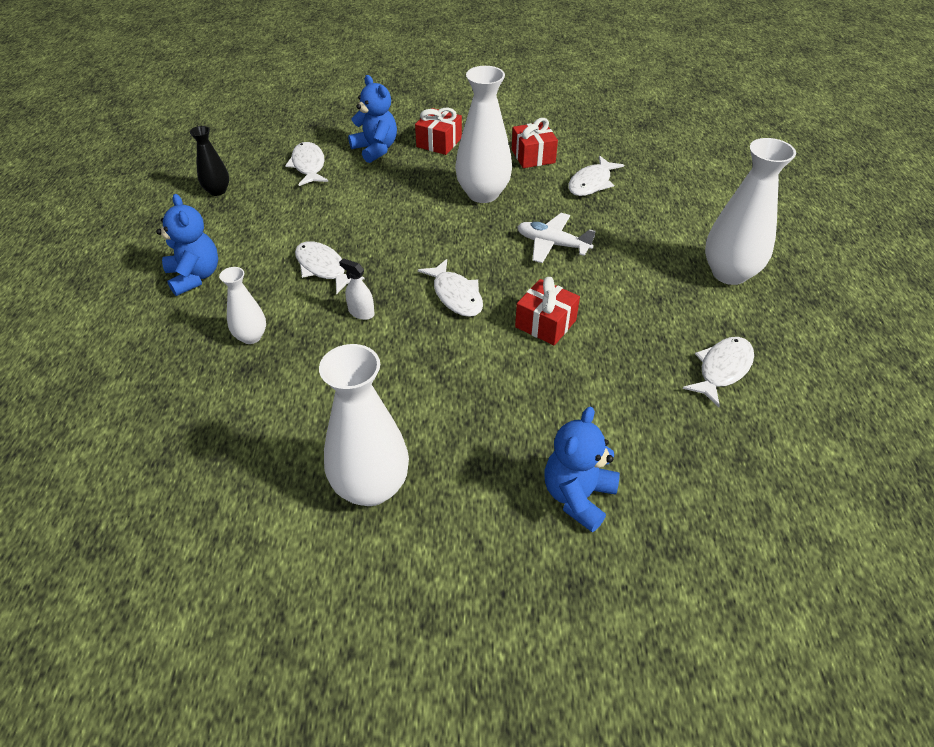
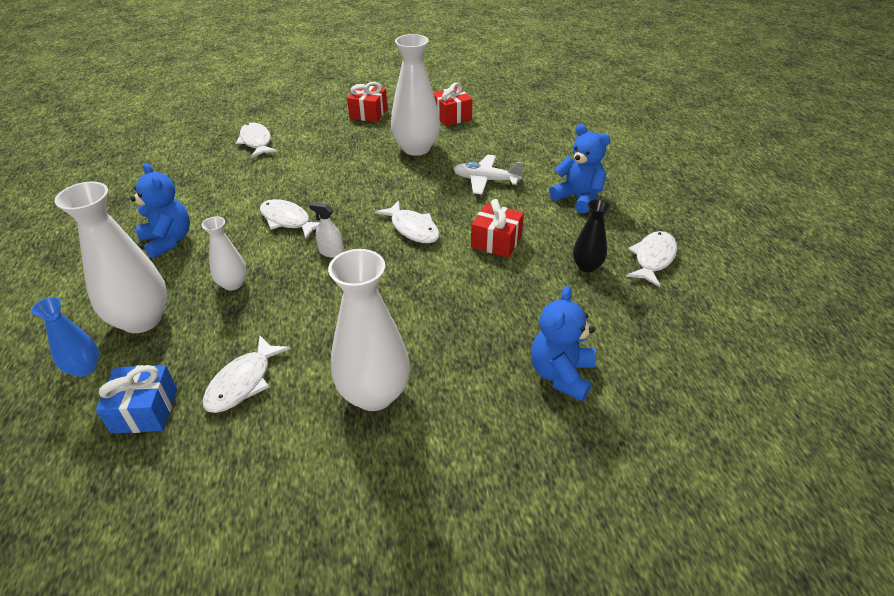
camera: 10 degrees left, 5 degrees down
black vase [190,126,229,196] -> black vase moved to [573,199,610,273]
blue teddy bear [348,75,397,163] -> blue teddy bear moved to [549,124,610,214]
white fish [568,155,624,196] -> white fish moved to [203,336,291,413]
white vase [705,138,796,285] -> white vase moved to [55,182,167,333]
none -> blue vase [32,297,99,377]
none -> blue gift [96,365,177,434]

